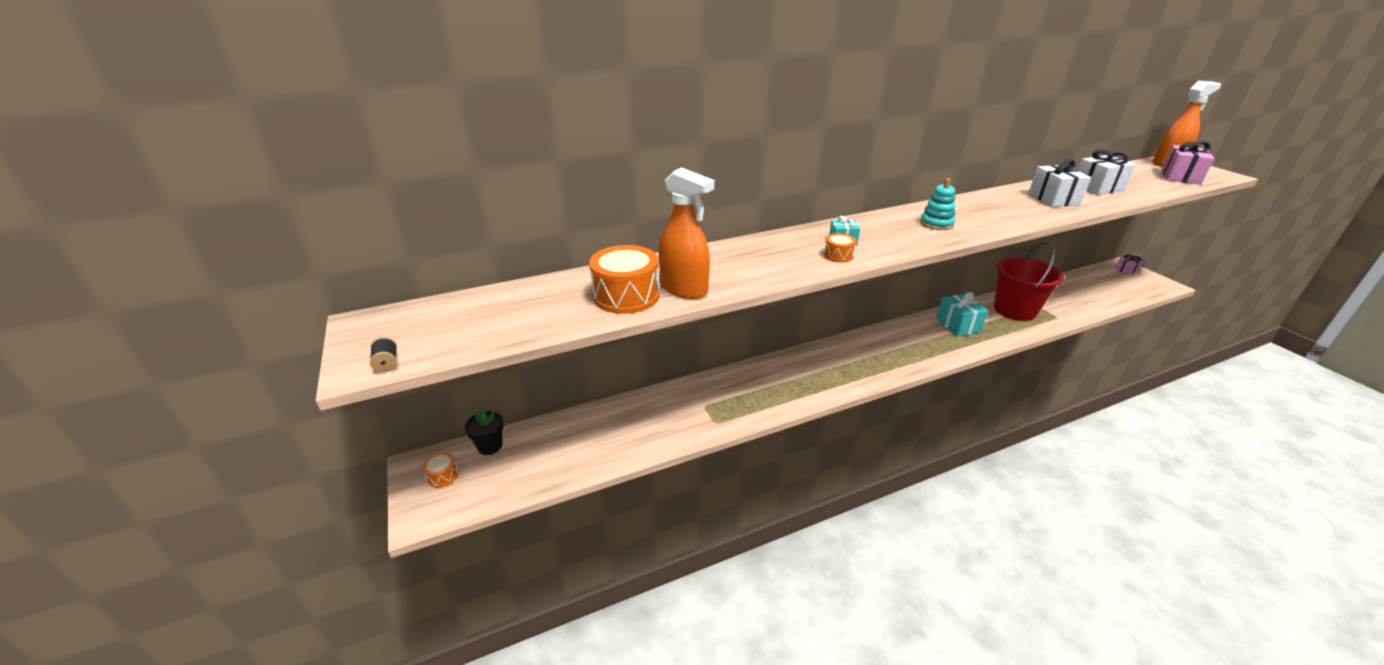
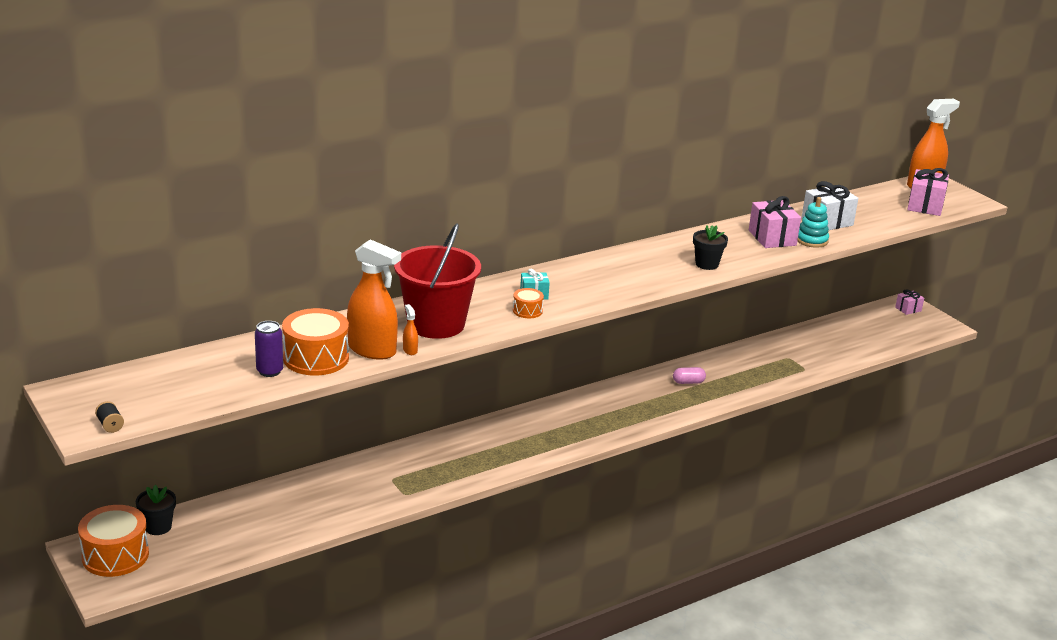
camera: 10 degrees left, 5 degrees down
orange drum [422,452,459,488] -> orange drum [78,505,149,577], size x2.01
turquoise stacking toy [920,178,955,230] -> turquoise stacking toy moved to [797,197,829,248]
turquoise gift [936,292,988,337] -> pink capsule [673,367,706,384]
red bucket [994,242,1064,321] -> red bucket moved to [394,223,481,339]
white gift [1029,159,1091,207] -> pink gift [749,196,801,248]
none -> purple can [255,321,283,377]
none -> orange spray bottle [403,304,418,355]
none -> black flower pot [693,225,728,270]

